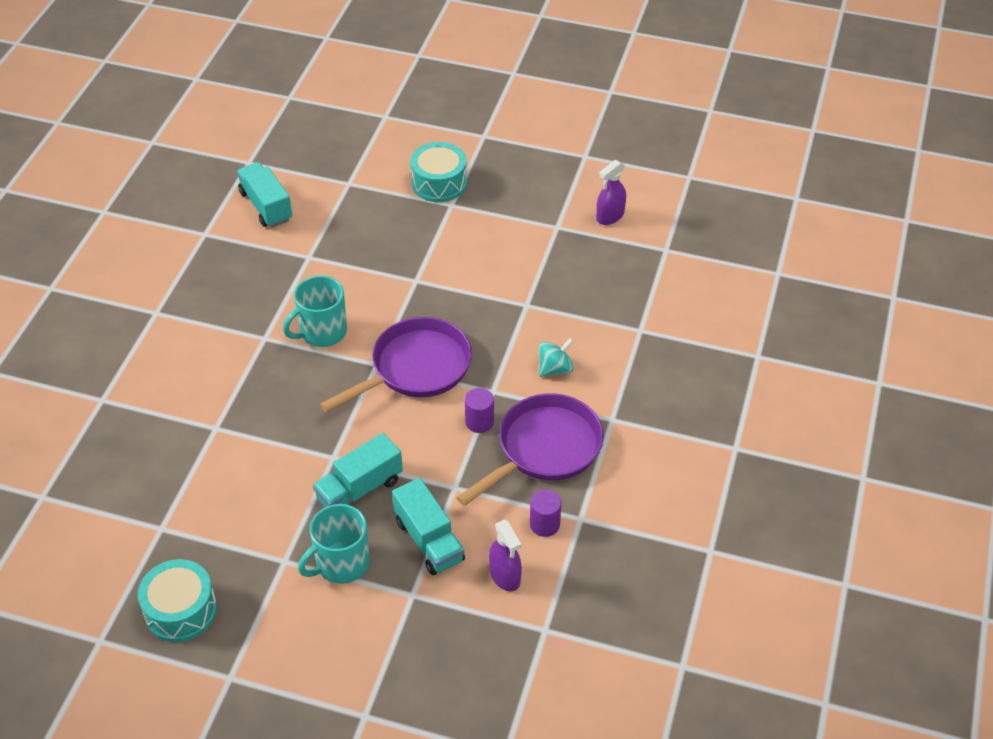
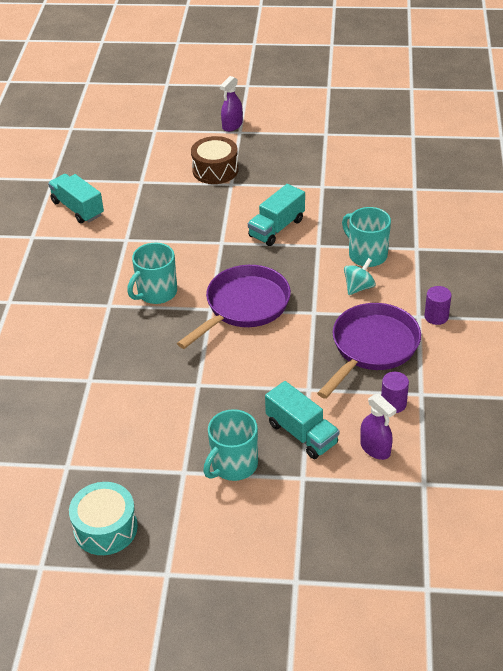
camera: 10 degrees left, 5 degrees down
turquoise truck [313,433,403,507] -> turquoise truck moved to [248,184,305,246]
turquoise drum [410,142,467,202] -> brown drum [191,136,238,184]
purple cylinder [465,388,494,433] -> purple cylinder moved to [424,286,451,325]
purple spray bottle [596,160,626,225] -> purple spray bottle moved to [220,76,243,132]
none -> turquoise mug [342,207,391,267]

